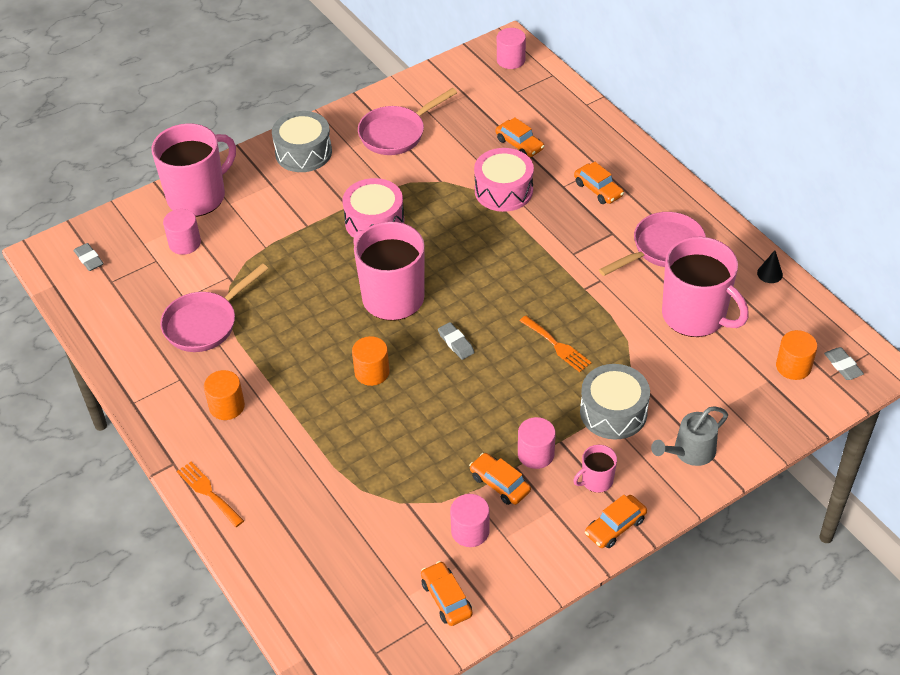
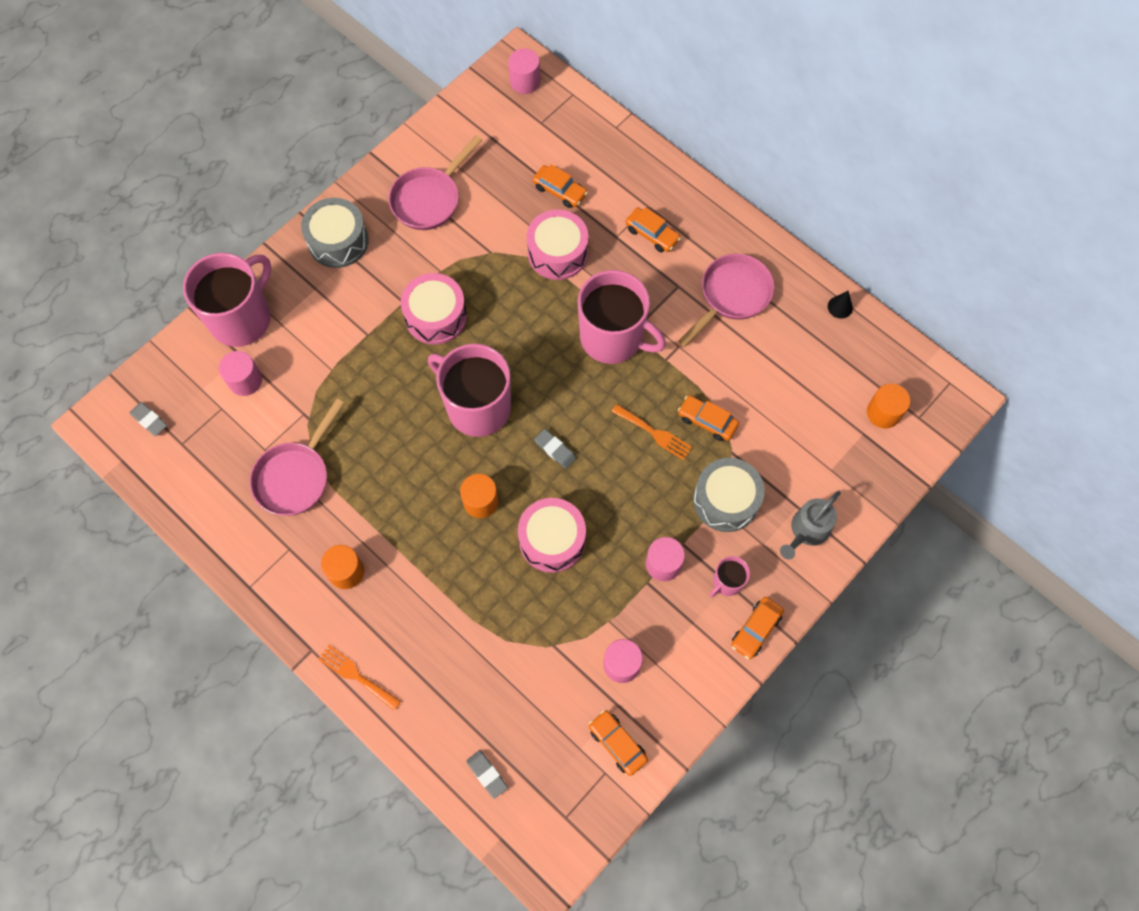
camera: 15 degrees left, 20 degrees up
orange car [469,453,531,505] -> orange car moved to [678,395,739,441]
pink mug [662,237,749,337] -> pink mug moved to [578,270,666,364]
grey eraser [824,347,864,380] -> grey eraser moved to [466,750,508,799]
none -> pink drum [518,498,586,573]

